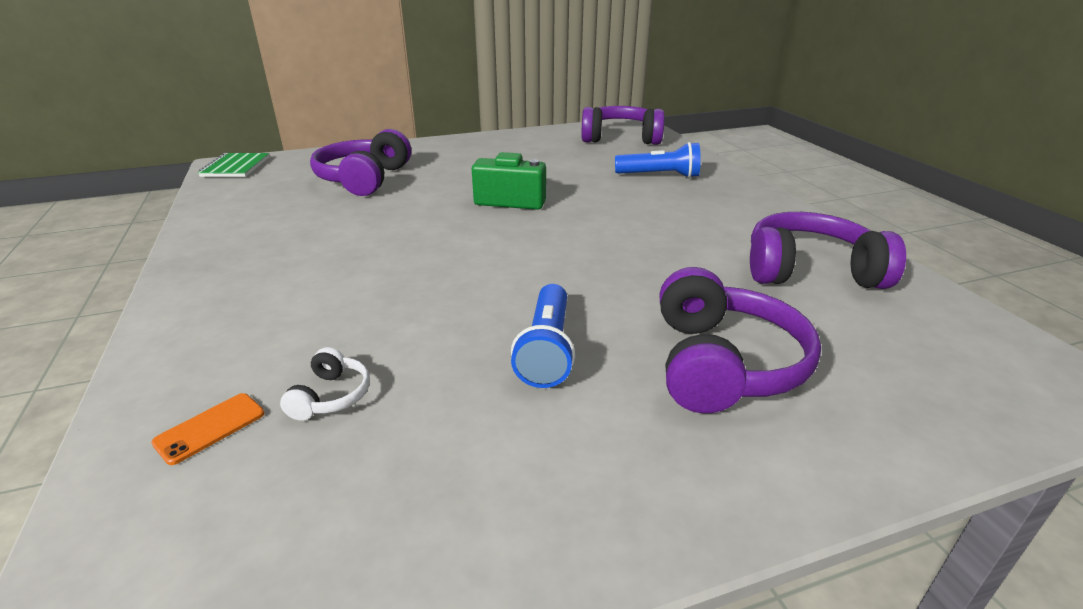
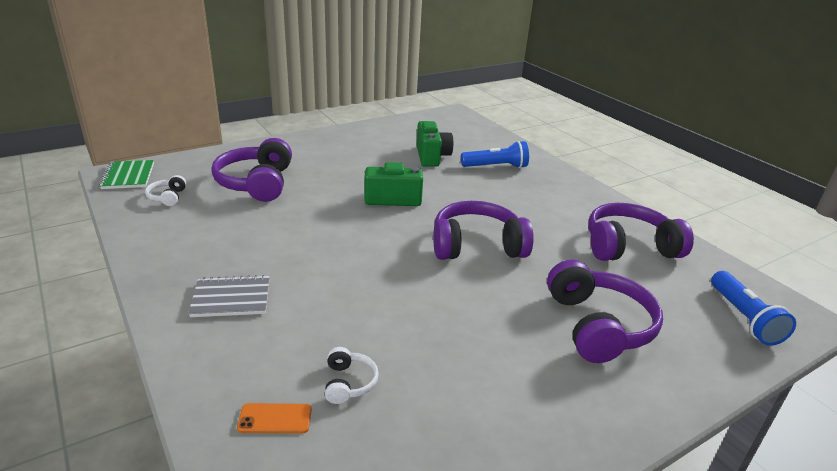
camera: 15 degrees left, 0 degrees up
orange phone [151,393,265,465] -> orange phone turned 60 degrees clockwise [237,403,312,433]
blue flashlight [511,284,575,388] -> blue flashlight moved to [711,271,796,346]
purple headphones [581,106,665,145] -> purple headphones moved to [433,201,534,260]
none -> white headphones [145,175,186,206]
none -> grey notebook [188,275,269,317]
none -> green camera [417,121,453,167]

